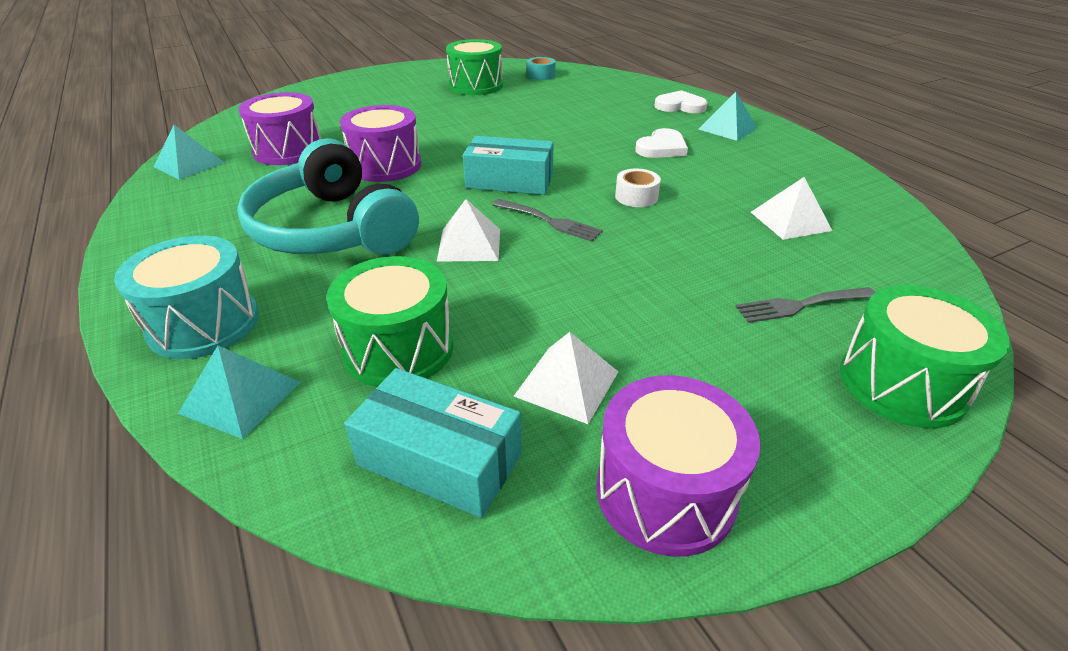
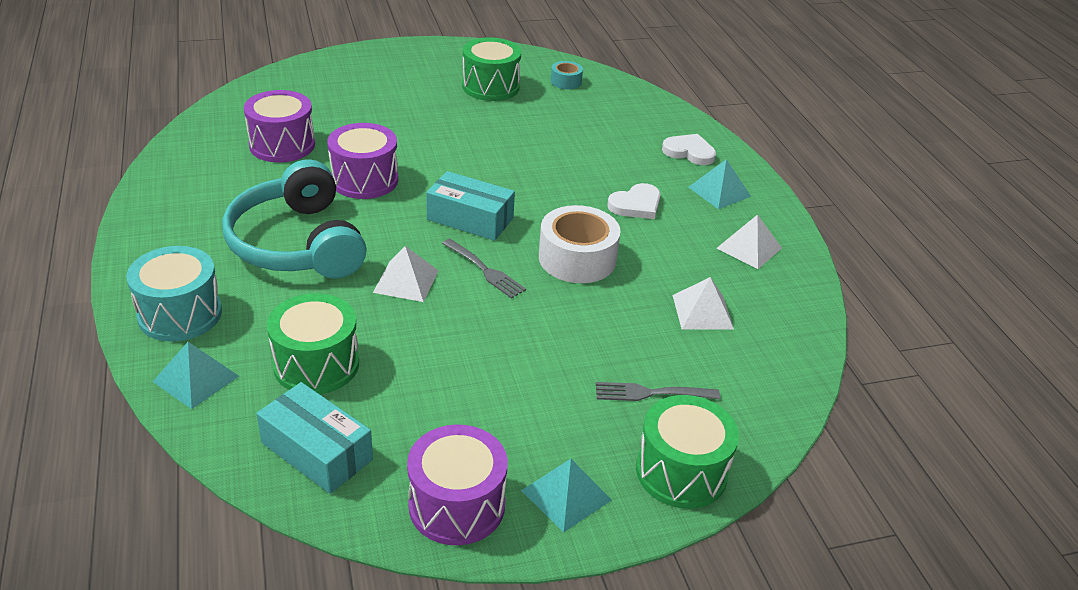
camera: 10 degrees right, 0 degrees up
turquoise pyramid [154,125,225,180] -> turquoise pyramid moved to [521,459,612,532]
white pyramid [514,332,619,424] -> white pyramid moved to [716,214,782,269]
white tape [615,169,661,207] -> white tape [539,205,621,283], size x1.94

